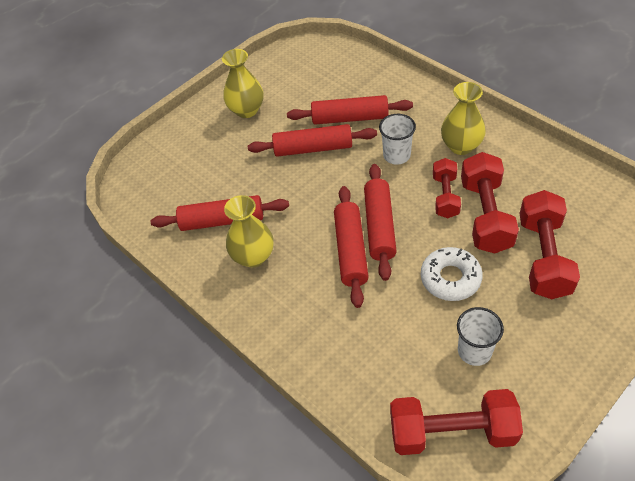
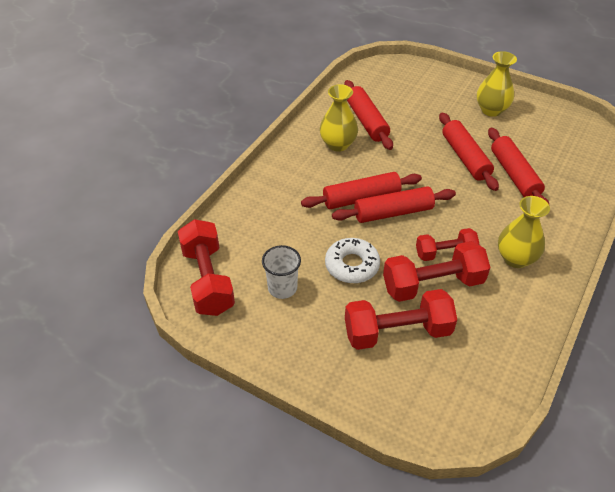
camera: 70 degrees right, 5 degrees down
white cup [379,114,416,165] -> none

